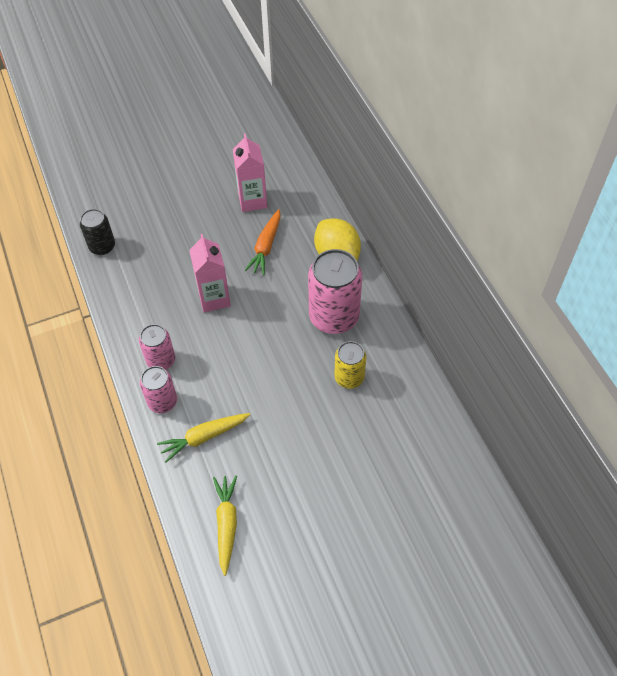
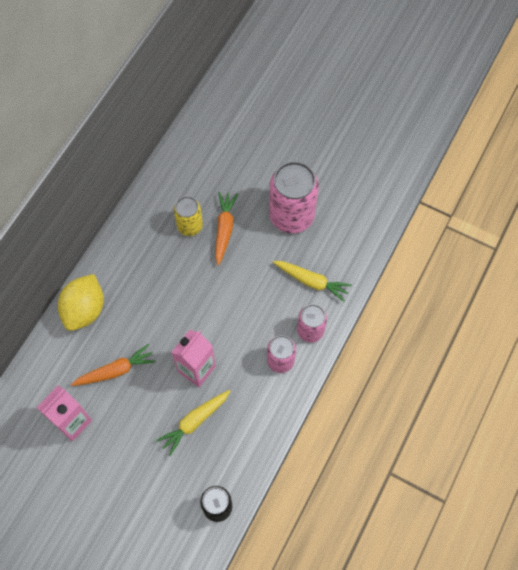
camera: 130 degrees left, 10 degrees up
yellow carrot [213,475,237,576] -> yellow carrot moved to [156,390,230,456]
pink can [308,249,362,334] -> pink can moved to [269,161,319,233]
none -> orange carrot [215,192,238,266]

